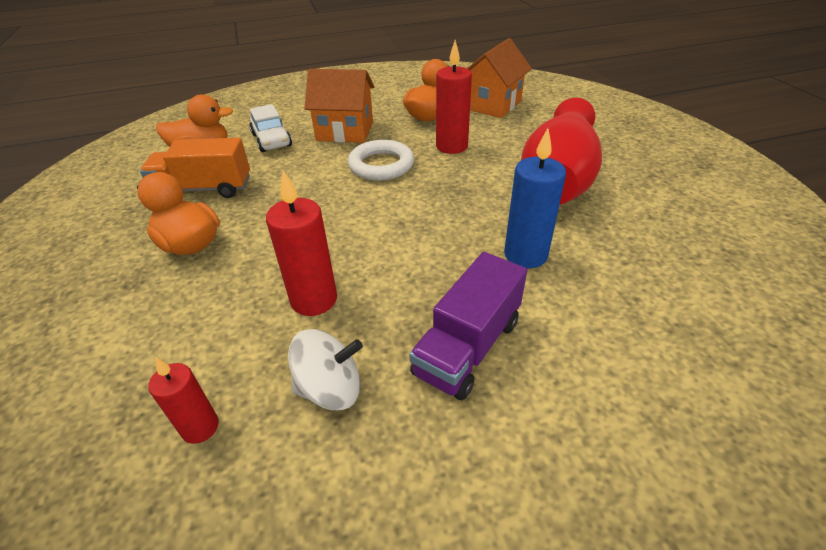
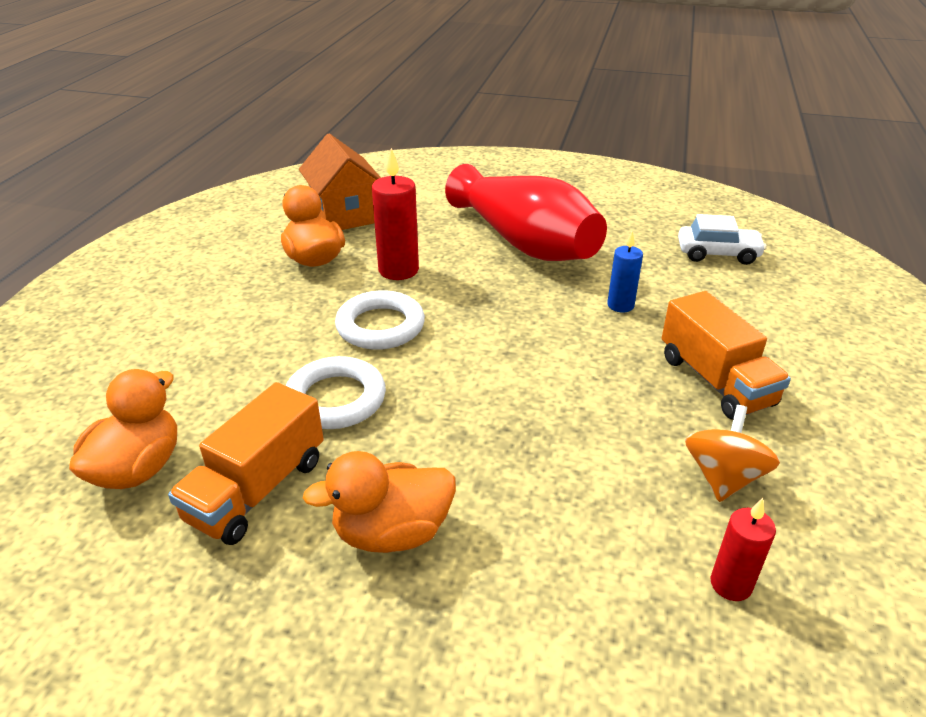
camera: 60 degrees left, 5 degrees down
white car [249,104,292,152] -> white car moved to [678,214,767,265]
red candle [266,171,337,316] -> none
white spinning top [288,329,363,410] -> orange spinning top [685,405,780,502]
orange house [304,69,374,143] -> none
purple truck [409,252,527,400] -> orange truck [662,291,791,419]
blue candle [504,128,566,268] -> blue candle [607,230,643,313], size x0.62
none -> white ring [286,356,386,429]

